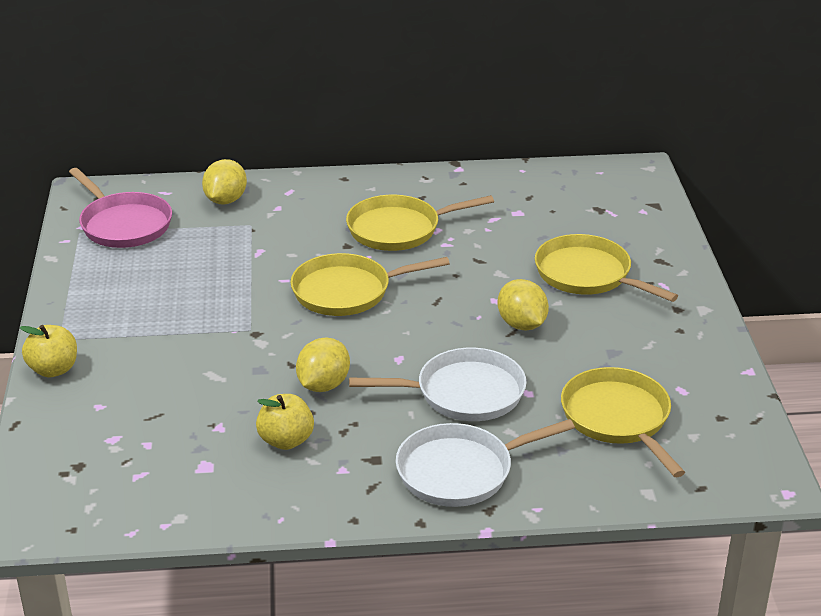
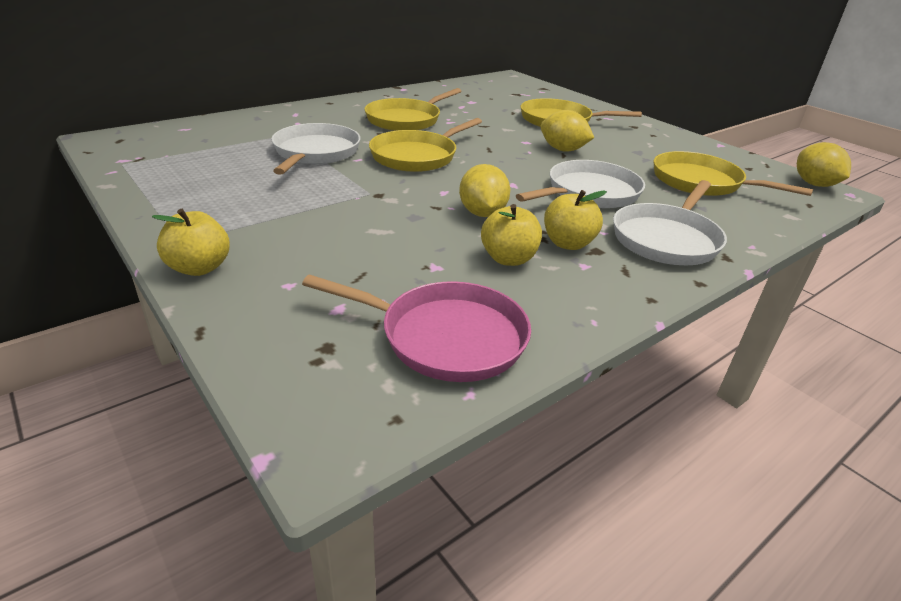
camera: 35 degrees left, 0 degrees up
pink pan [69,168,172,248] -> pink pan moved to [302,274,531,382]
yellow lemon [202,159,247,204] -> yellow lemon moved to [797,142,851,187]
none -> white pan [271,123,360,175]
none -> yellow apple [544,190,607,250]

